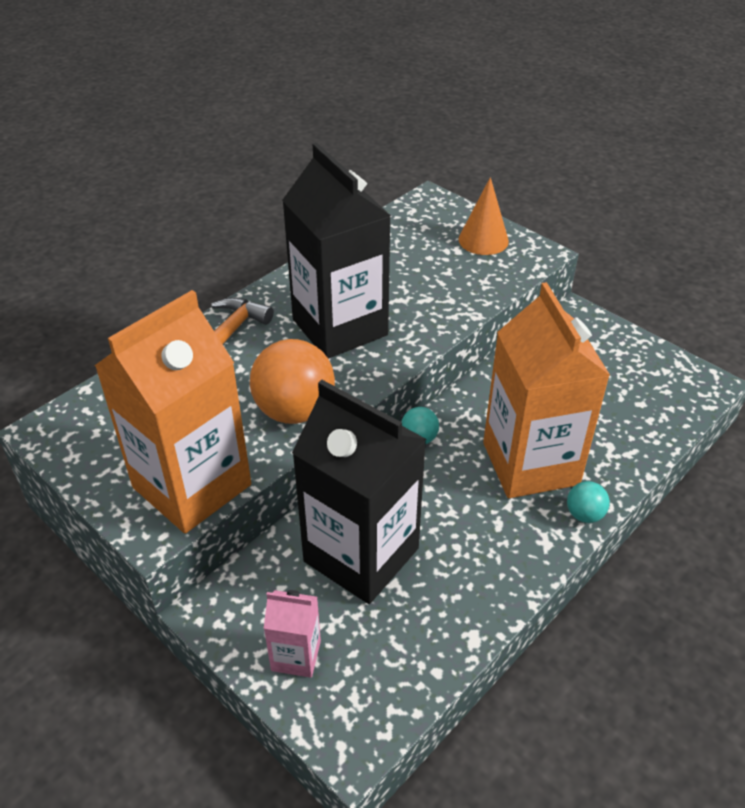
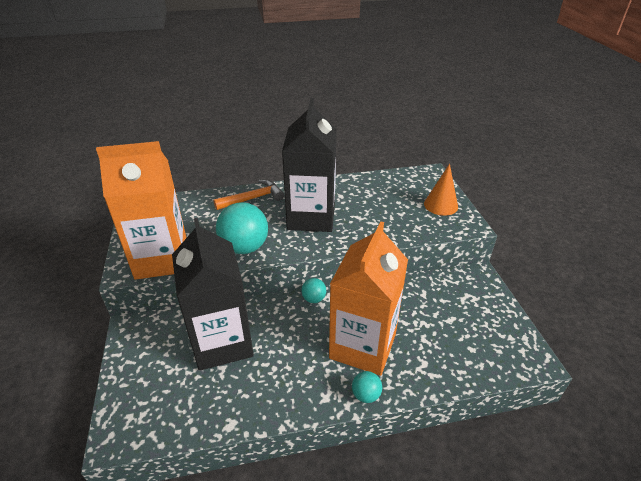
camera: 35 degrees right, 5 degrees down
orange ball [250,339,335,424] -> turquoise ball [216,202,268,254]
pink carton [264,590,321,678] -> none

